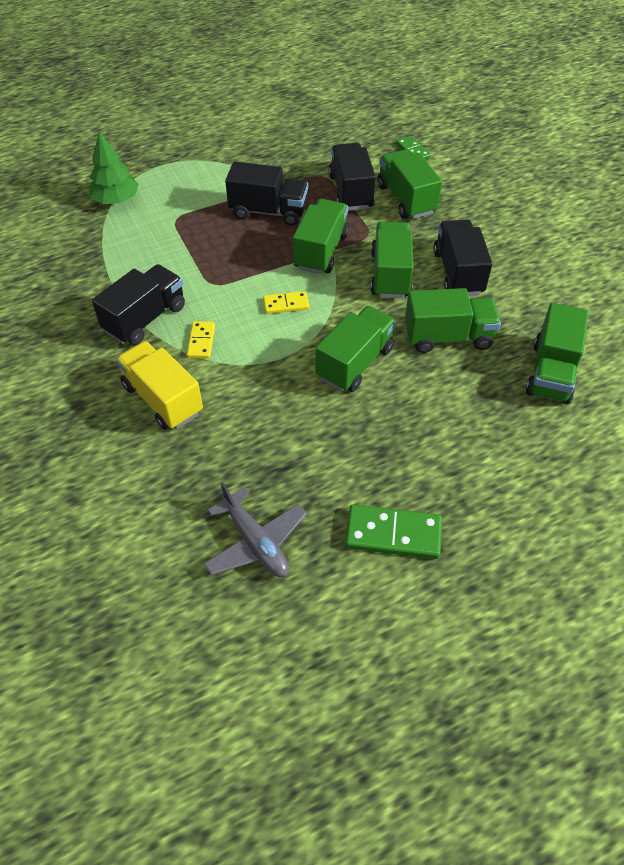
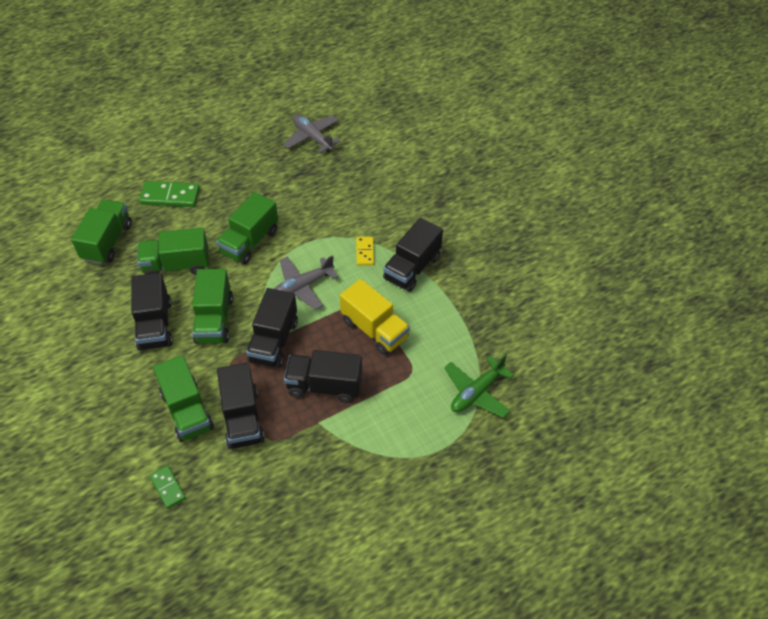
camera: 175 degrees right, 0 degrees up
green tree [88,132,139,204] -> green plane [444,354,514,418]
yellow truck [116,341,203,430] -> yellow truck moved to [340,279,410,355]
yellow domino [263,291,309,314] -> grey plane [274,255,339,310]
green truck [293,199,349,274] -> black truck [246,288,298,368]
green domino [345,504,442,559] -> green domino moved to [139,181,200,207]

